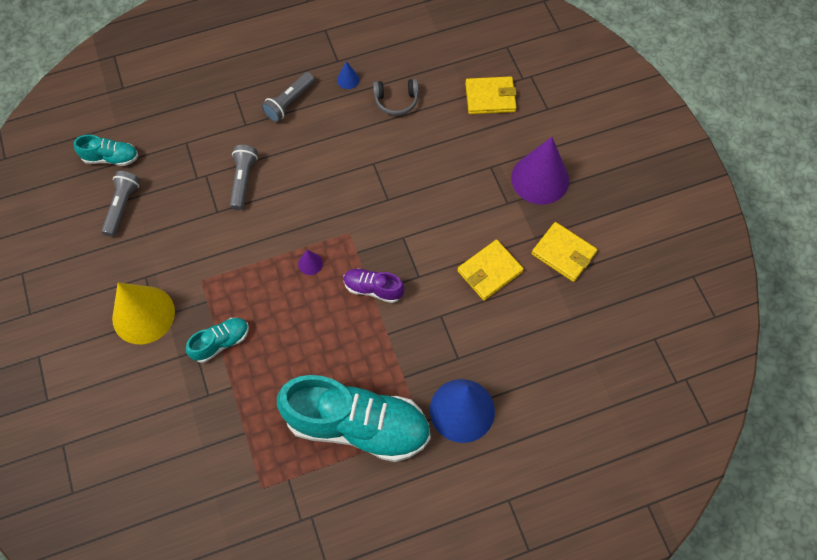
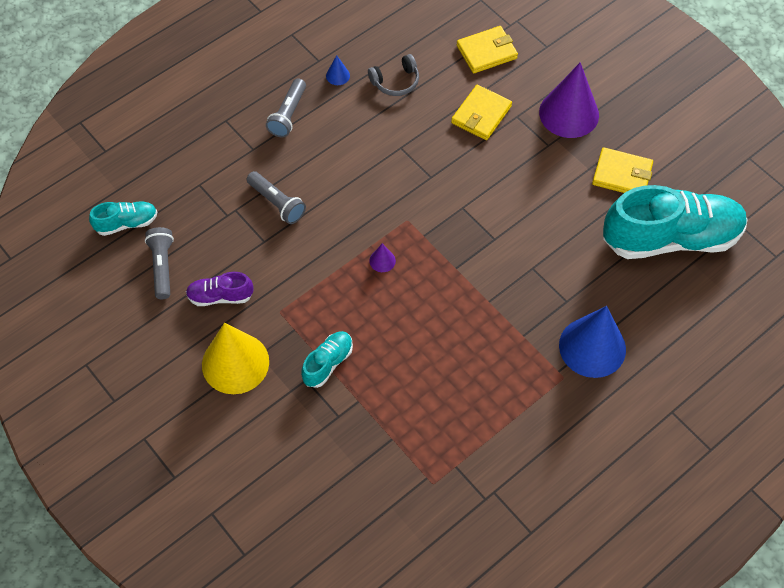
camera: 20 degrees left, 5 degrees down
grey flashlight [230,145,258,210] -> grey flashlight turned 150 degrees clockwise [246,171,306,224]
turquoise shoe [277,375,431,462] -> turquoise shoe moved to [603,185,748,259]
purple shoe [343,268,404,303] -> purple shoe moved to [186,272,254,306]
yellow wallet [457,240,524,301] -> yellow wallet moved to [451,85,512,140]

